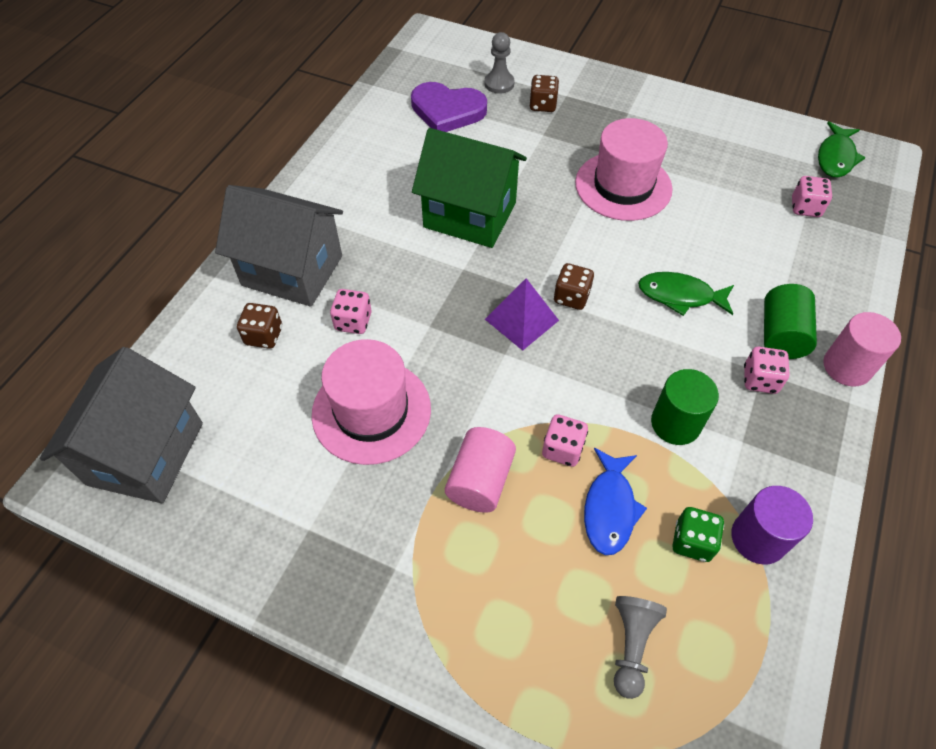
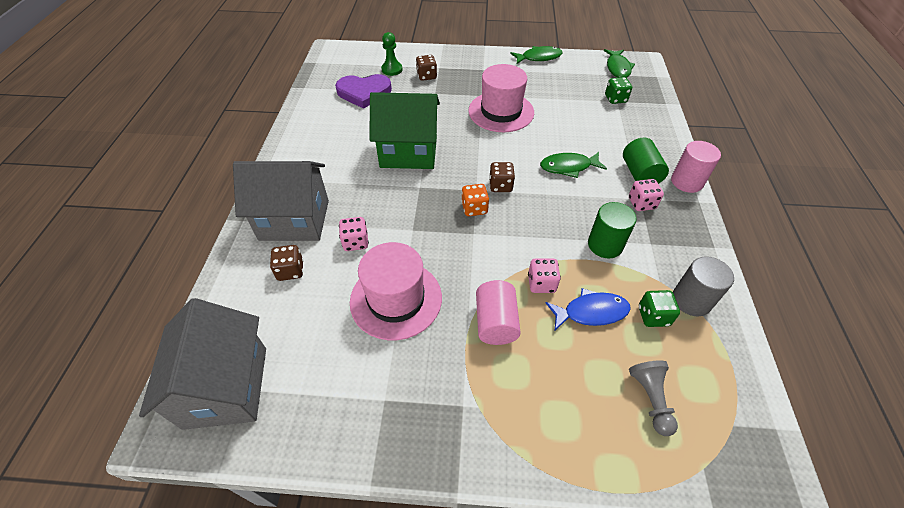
camera: 20 degrees left, 5 degrees down
grey pawn [484,32,515,94] -> green pawn [381,32,403,76]
purple pyramid [485,278,559,351] -> orange dice [461,184,489,216]
blue fish [584,448,647,555] -> blue fish turned 90 degrees counterclockwise [546,288,631,330]
purple cylinder [731,486,813,564] -> grey cylinder [673,256,734,316]
pink dice [792,176,832,217] -> green dice [605,77,632,104]
none -> green fish [510,46,562,64]

